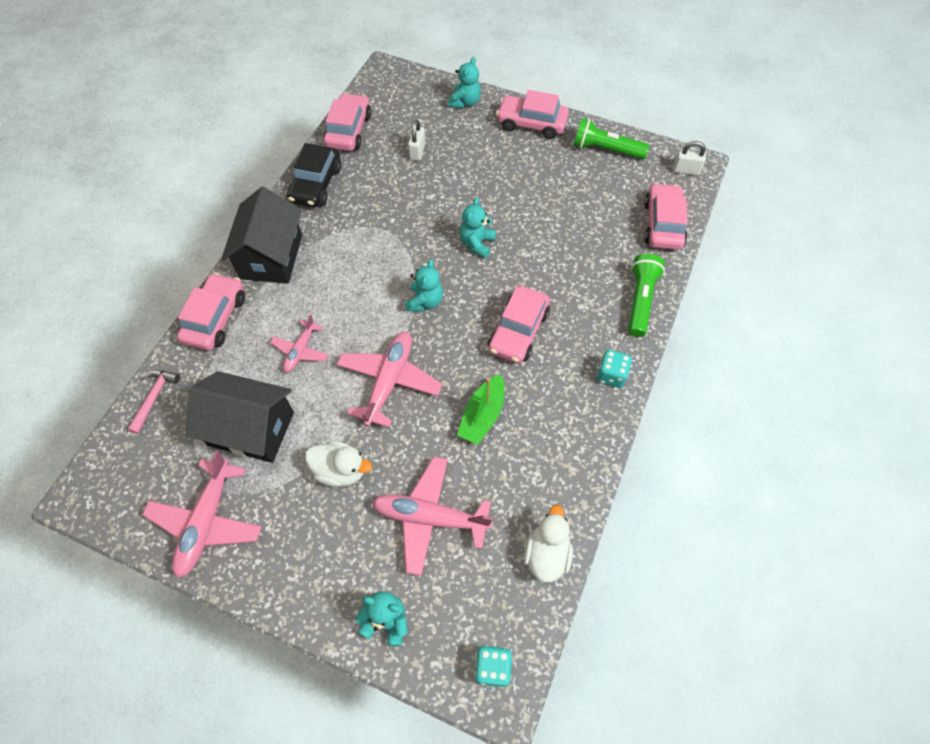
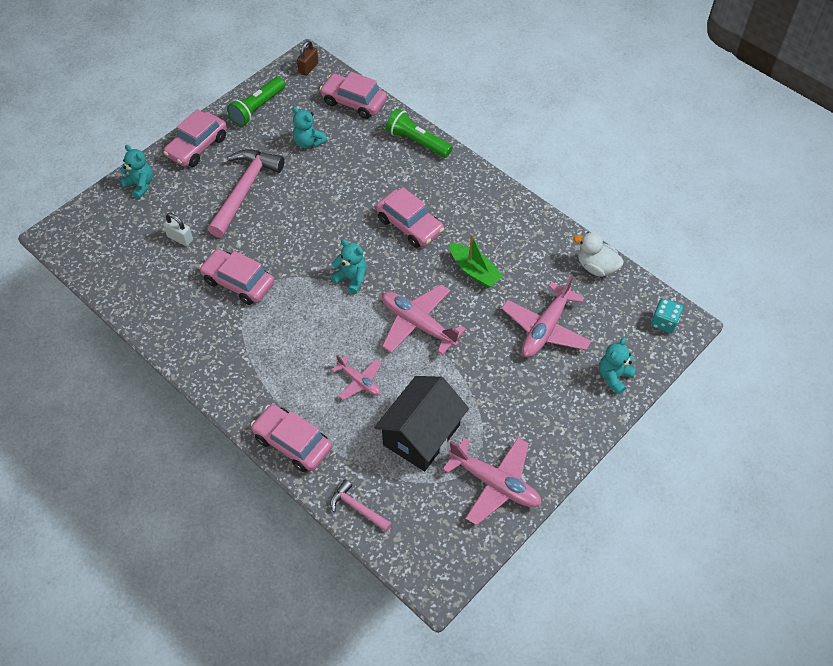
camera: 70 degrees left, 5 degrees down
black house [221,187,302,284] -> none
black car [287,143,342,208] -> none
white duck [305,441,372,487] -> none
pink car [323,93,372,151] -> pink car moved to [199,249,274,305]
turquoise teddy bear [460,197,496,258] -> turquoise teddy bear moved to [292,107,327,148]
turquoise dice [597,350,632,388] -> none
white padlock [673,141,706,175] -> brown padlock [297,40,318,76]
none -> pink hammer [208,149,285,238]

